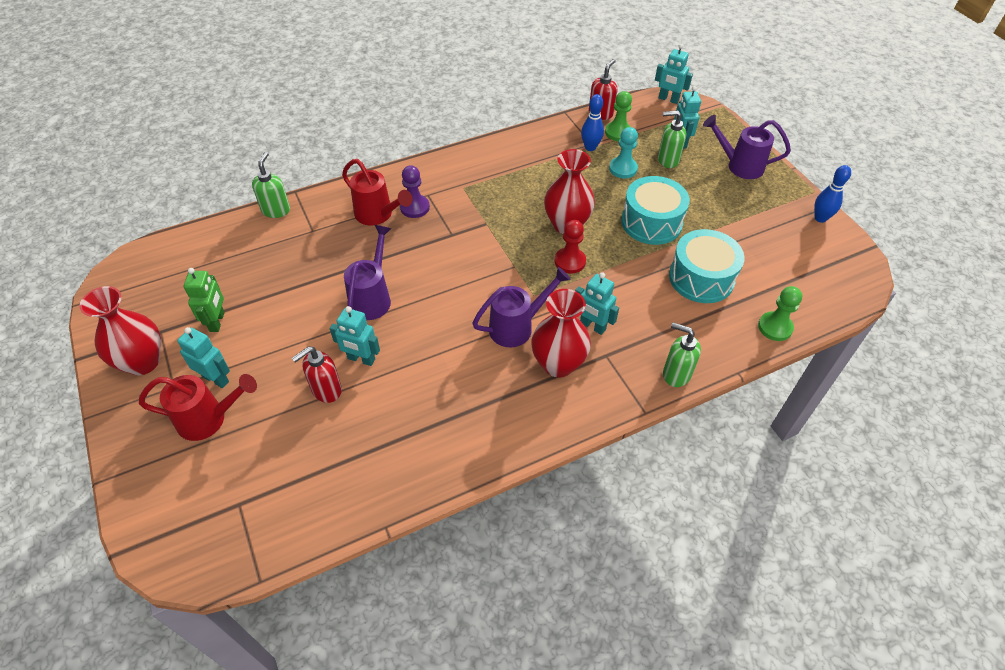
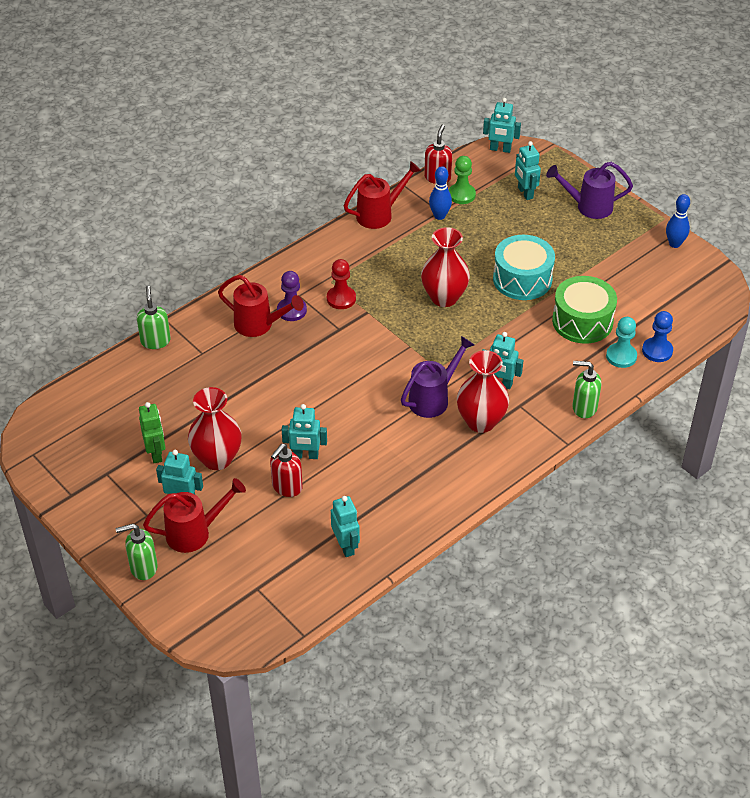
camera: 15 degrees left, 5 degrees down
red vase [80,286,161,375] -> red vase moved to [188,387,242,470]
purple watering can [344,225,392,320] -> none
red pawn [555,220,586,274] -> red pawn moved to [327,259,356,309]
turquoise pawn [609,127,638,178] -> turquoise pawn moved to [606,317,637,368]
green soap dispenser [658,110,686,168] -> green soap dispenser moved to [116,524,158,580]
turquoise drum [669,229,745,303] -> green drum [552,276,617,344]
green pawn [758,286,802,341] -> blue pawn [642,311,673,362]
none -> turquoise robot [331,496,360,557]
none -> red watering can [344,161,421,229]

